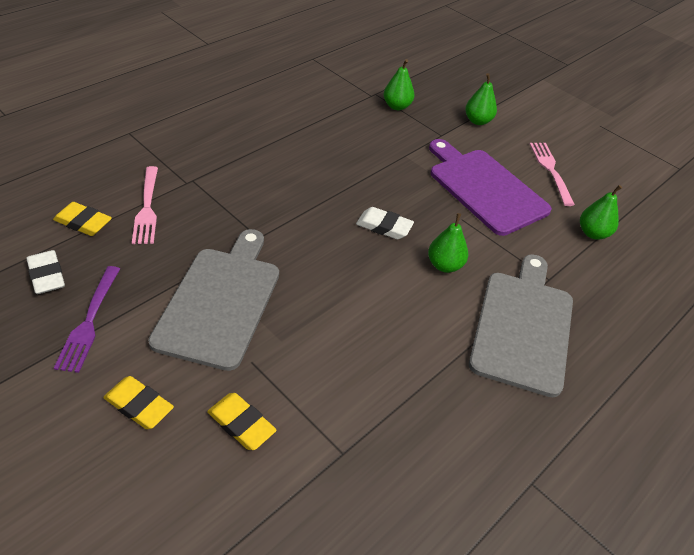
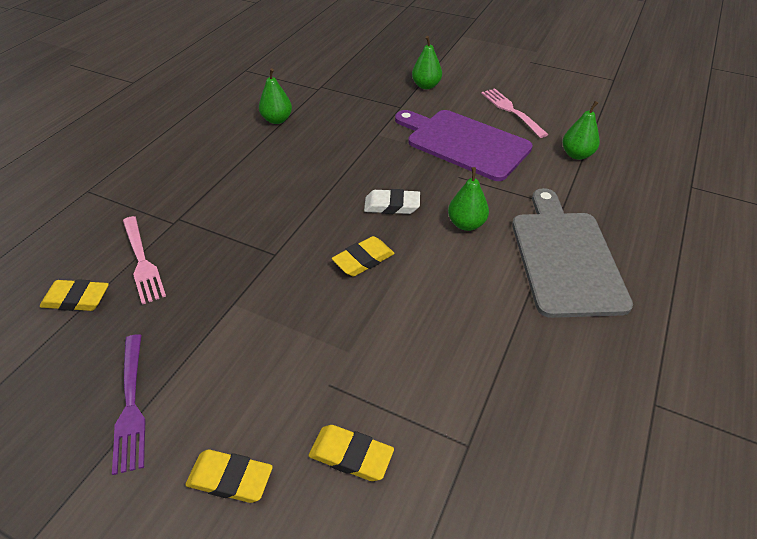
camera: 15 degrees left, 0 degrees up
white eraser [26,250,65,294] -> none
grey cutting board [148,229,279,371] -> none
green pear [383,59,414,110] -> green pear moved to [259,68,292,124]
none -> yellow eraser [332,236,394,276]

